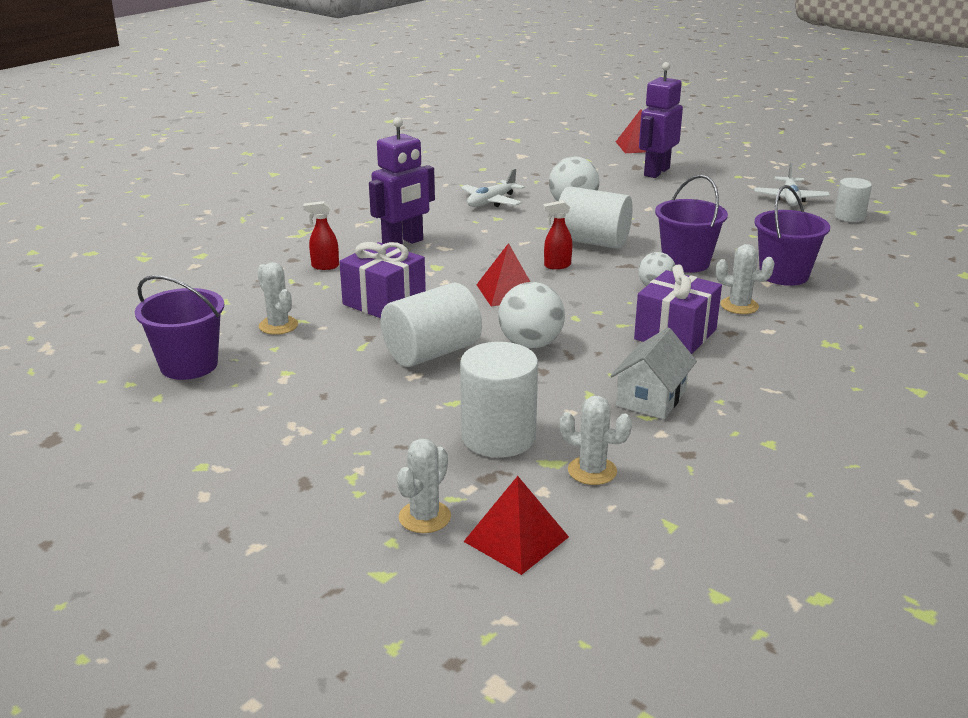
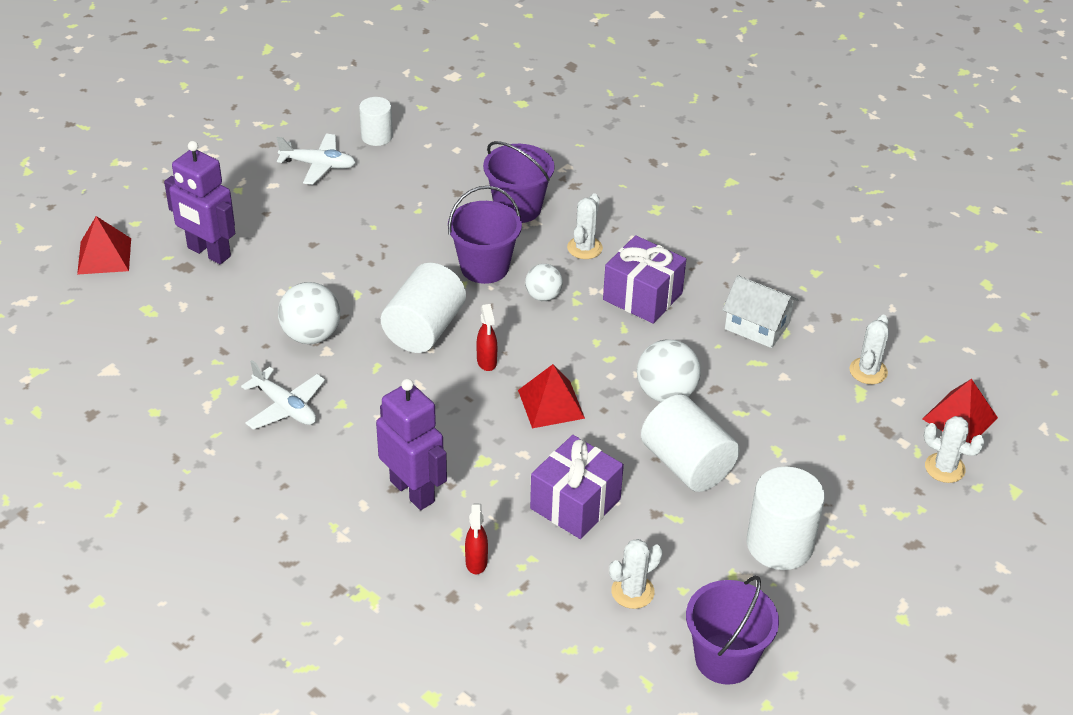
camera: 90 degrees left, 15 degrees up
white cylinder [460,342,538,458] -> white cylinder moved to [747,467,825,570]

